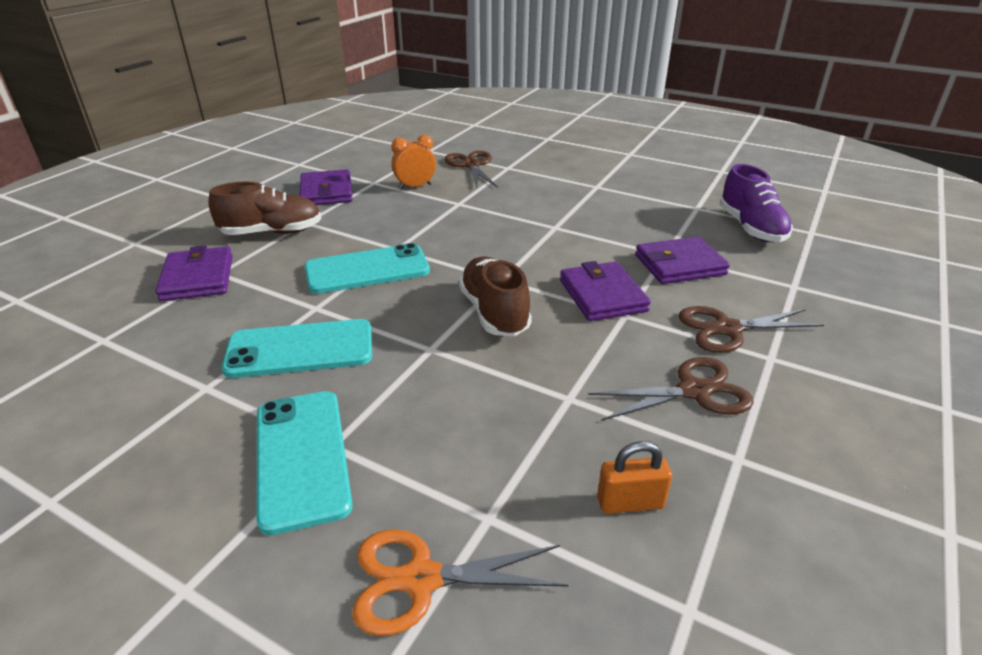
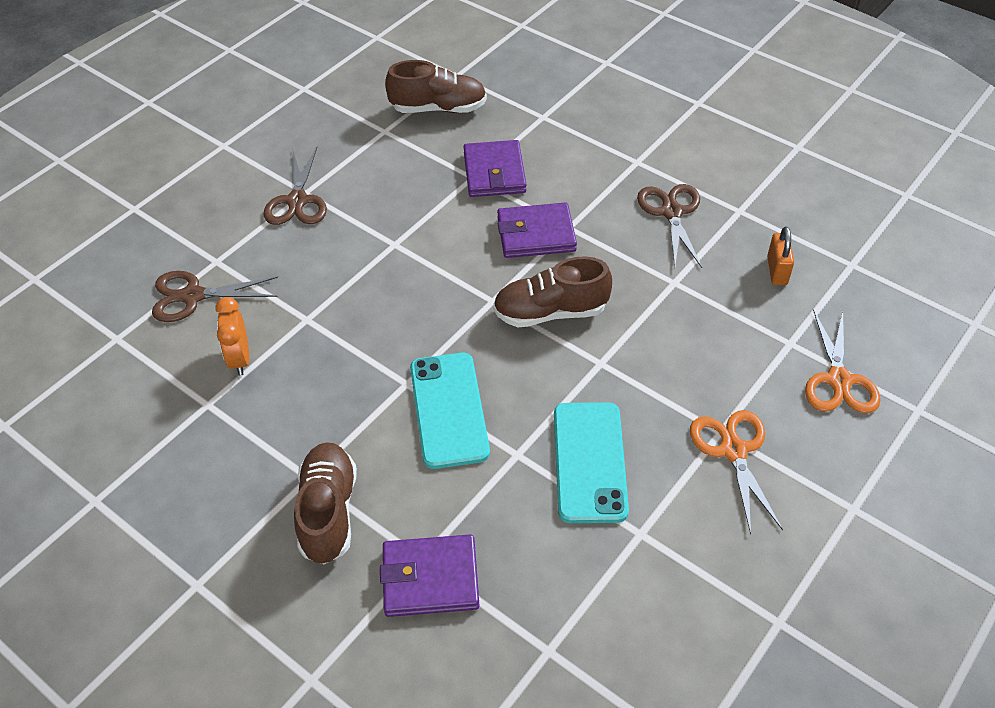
camera: 80 degrees left, 15 degrees up
turquoise phone [256,391,353,535] -> orange scissors [690,410,783,534]
purple wallet [299,169,353,205] -> none
brown scissors [679,306,824,353] -> brown scissors moved to [263,147,327,225]
purple shoe [719,164,793,242] -> brown shoe [385,60,487,113]

